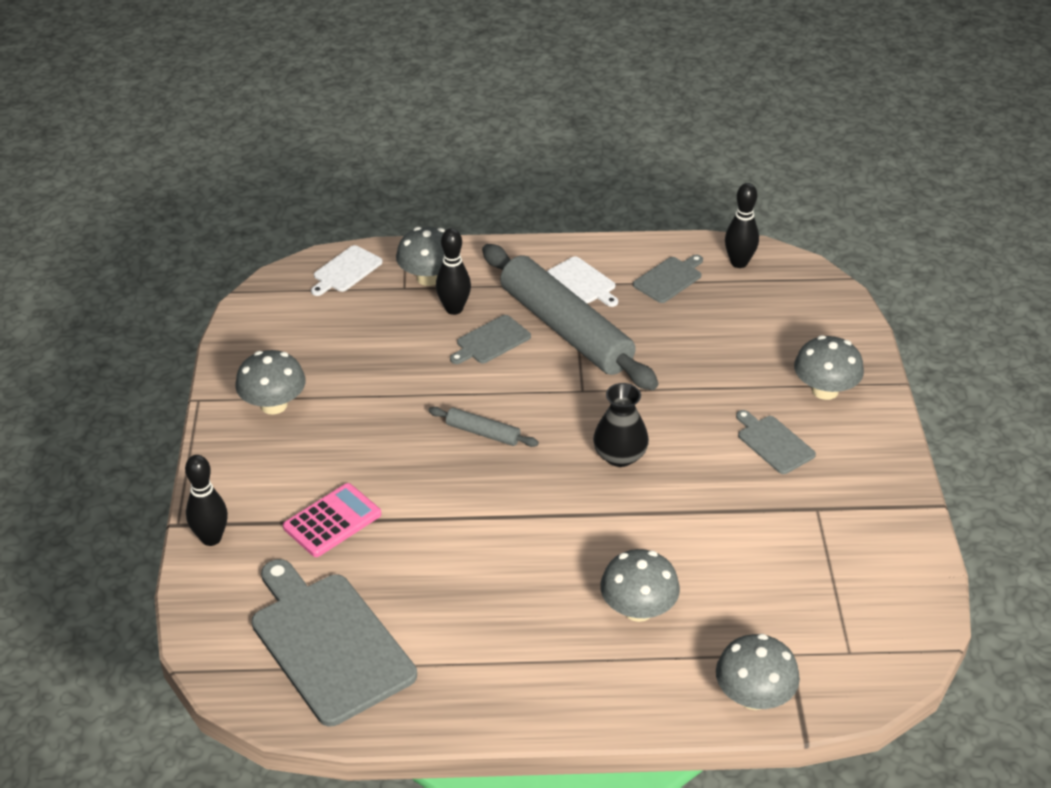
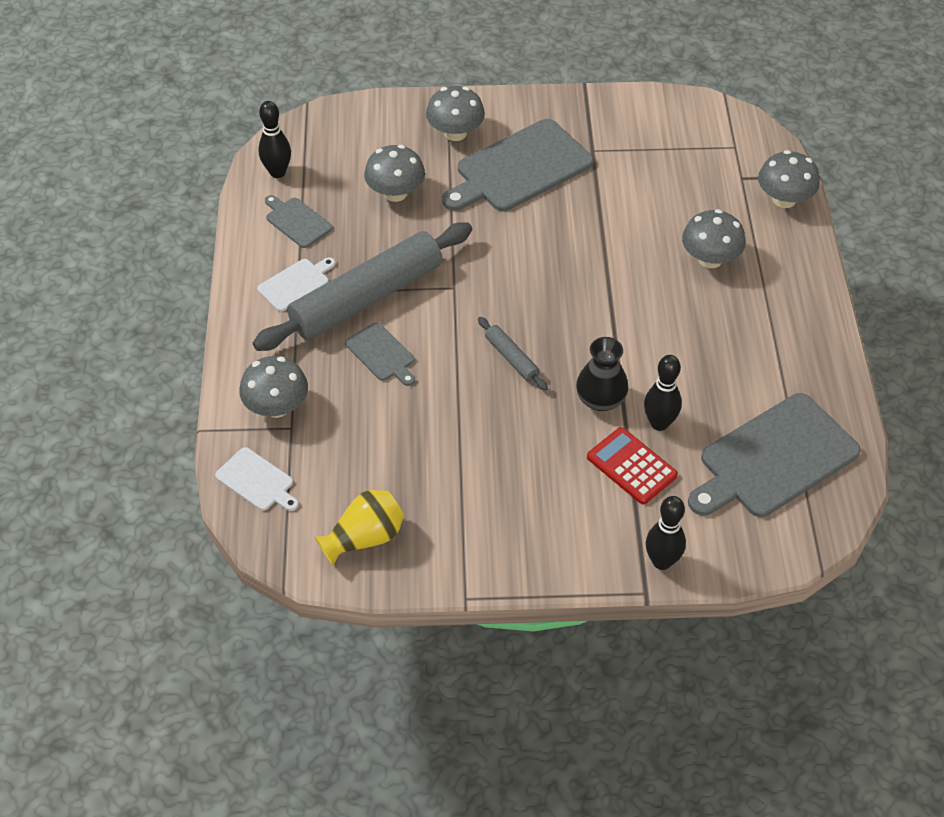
camera: 90 degrees left, 10 degrees up
grey mushroom [235,350,306,414] -> grey mushroom moved to [364,145,425,202]
pink calculator [283,483,381,557] -> red calculator [587,427,678,505]
grey rolling pin [428,407,539,447] -> grey rolling pin turned 60 degrees counterclockwise [478,317,548,391]
black bowling pin [436,228,471,315] -> black bowling pin moved to [644,355,682,431]
black vase [593,383,649,467] -> black vase moved to [576,337,629,411]
grey cutting board [736,410,816,474] -> grey cutting board [442,119,594,211], size x2.05
none -> yellow vase [314,490,404,566]

